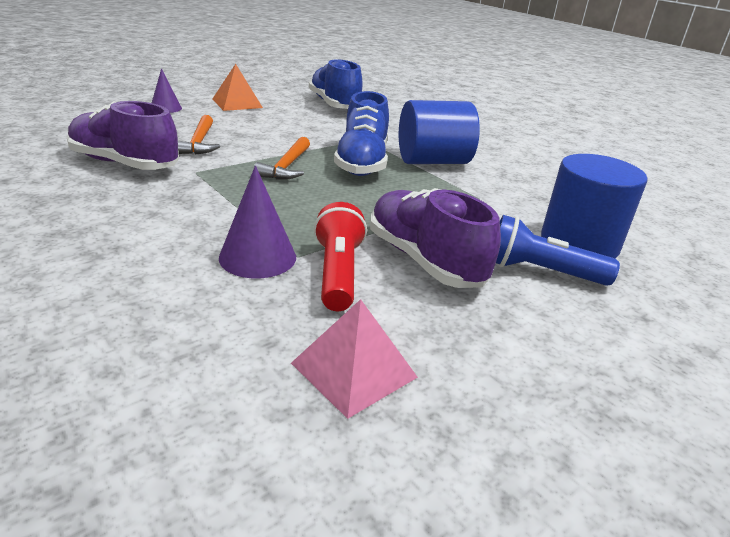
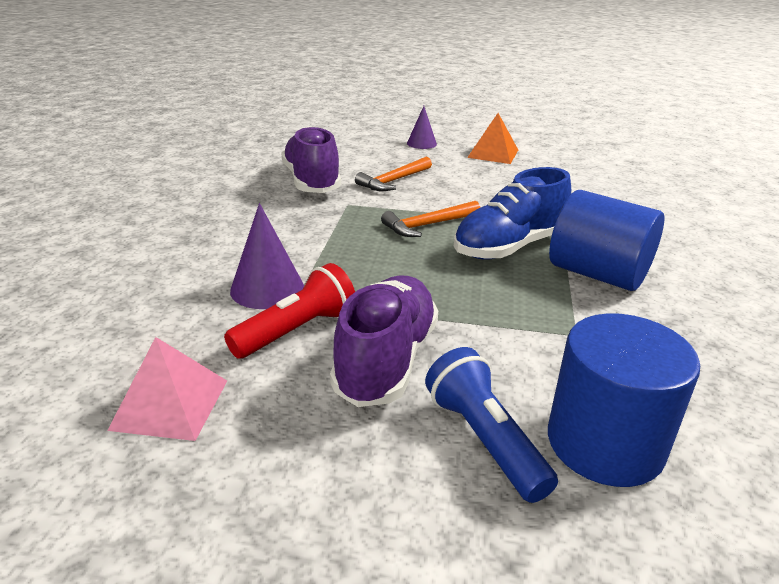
camera: 50 degrees right, 0 degrees up
blue shoe [309,58,363,109] -> none

